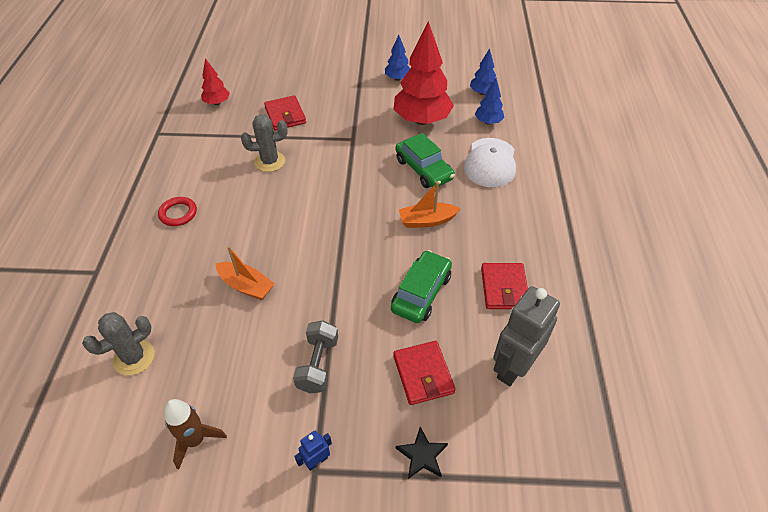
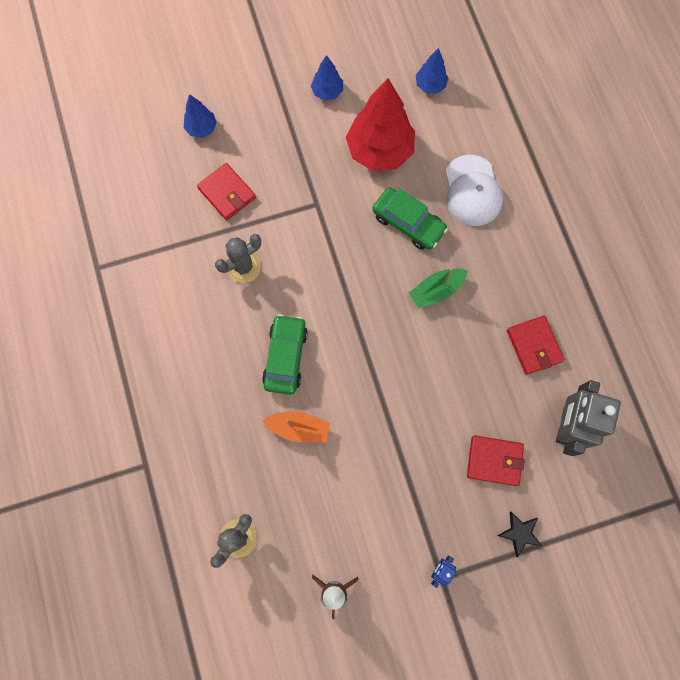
camera: 20 degrees left, 25 degrees up
red ring [158,197,197,226] -> none
red tree [201,58,230,105] -> none
grey dumbbell [293,320,338,393] -> none
green car [391,250,452,323] -> green car moved to [262,314,308,394]
red wallet [393,341,456,405] -> red wallet turned 45 degrees counterclockwise [467,435,525,486]
orange boat [399,182,461,228] -> green boat [409,268,468,309]
blue tree [475,78,504,125] -> blue tree moved to [184,94,217,138]

